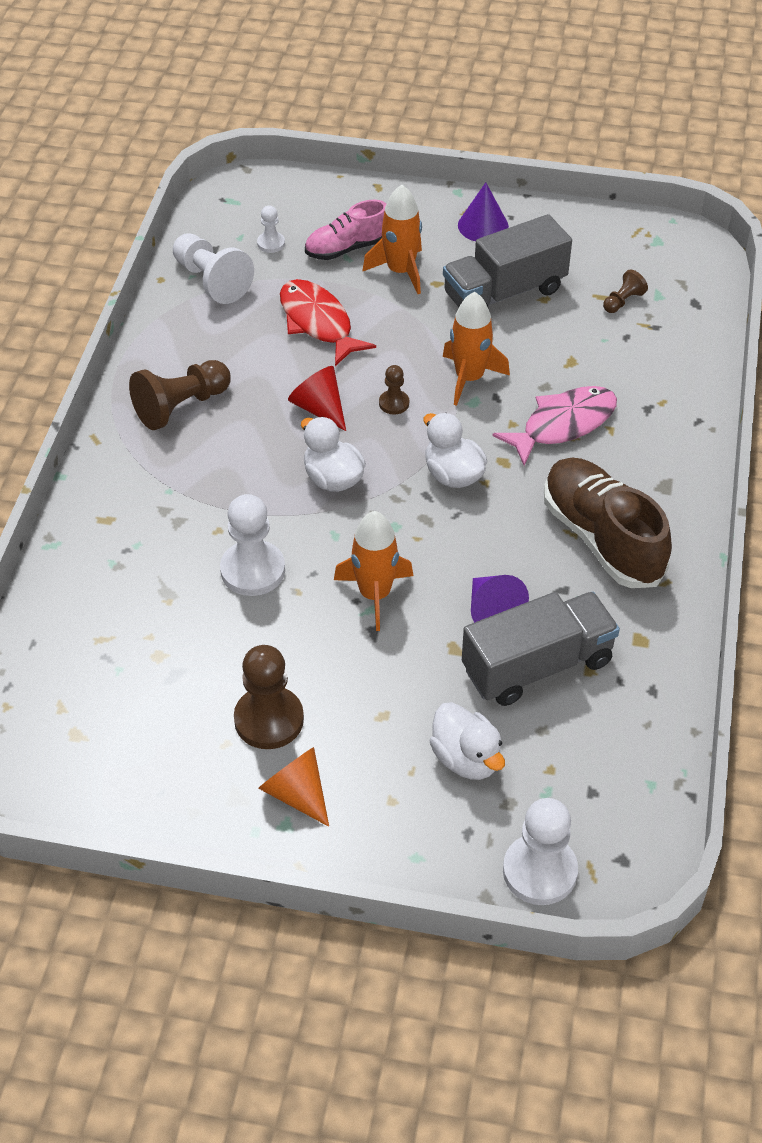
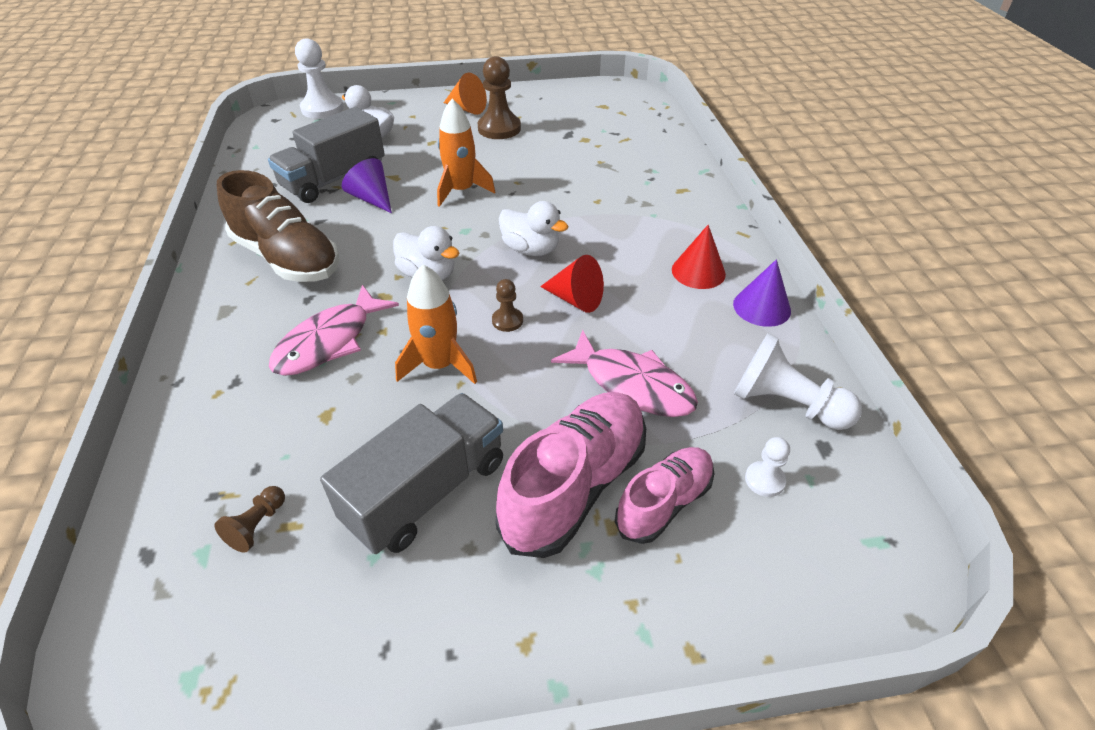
camera: 160 degrees right, 5 degrees down
brown pawn [129,360,231,430] -> red cone [672,225,726,289]
white pawn [220,494,285,596] -> none
red fish [280,279,376,366] -> pink fish [551,330,698,417]
orange rocket [362,185,422,294] -> pink shoe [496,392,646,558]
purple cone [458,183,509,241] -> purple cone moved to [733,259,791,327]

